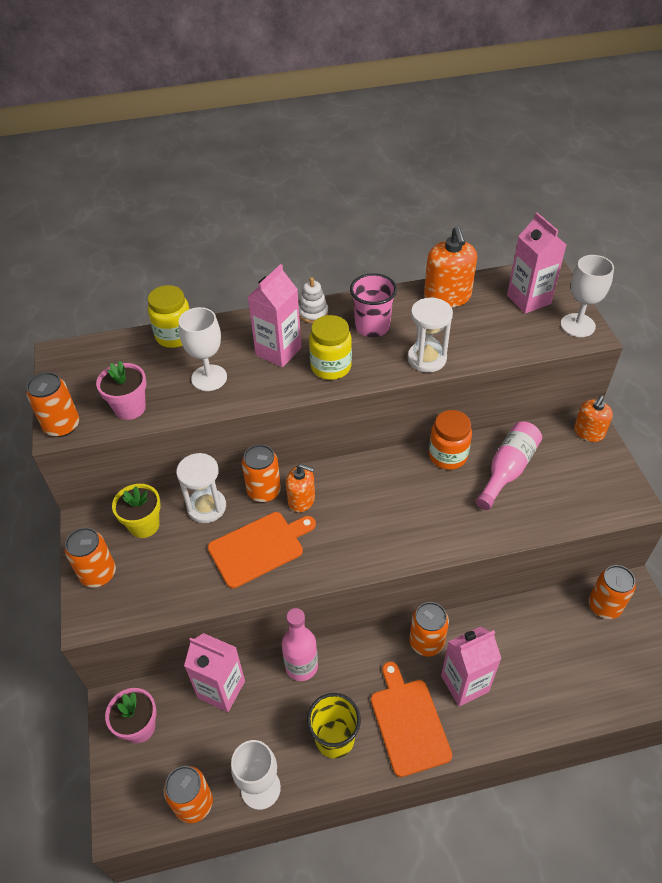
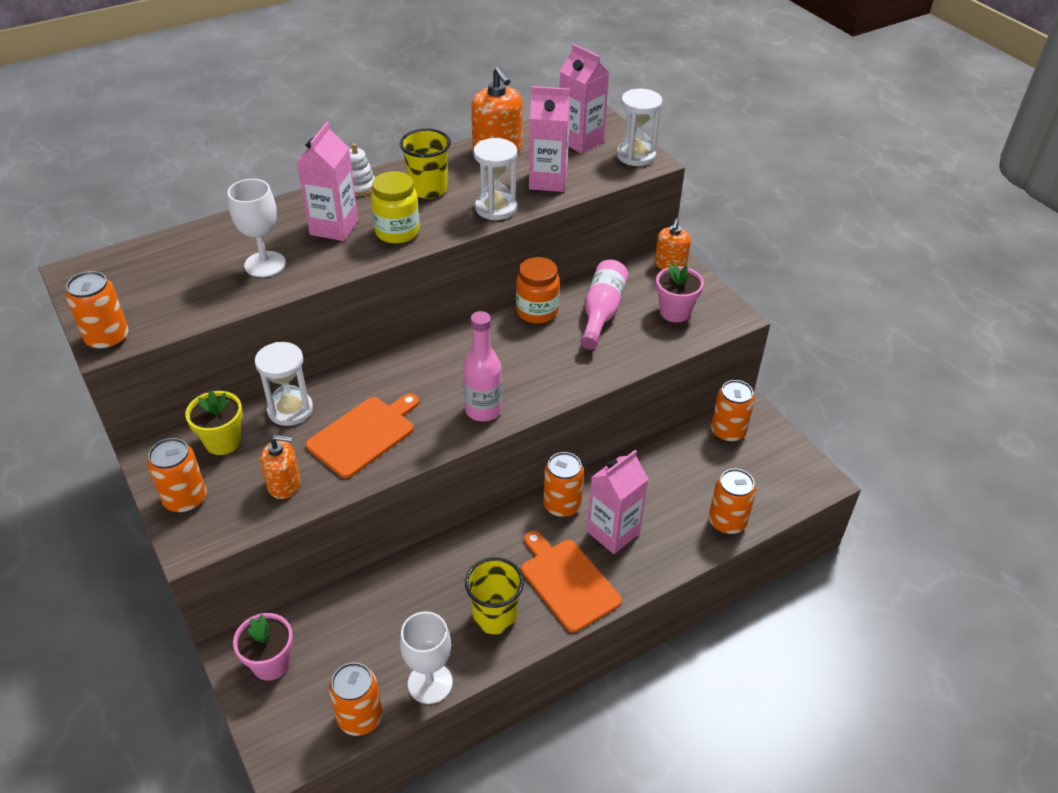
camera: 20 degrees left, 5 degrees down
pink flower pot [96,361,147,420] -> pink flower pot moved to [656,263,704,322]
yellow jar [148,285,189,348] -> none
pink carton [184,633,245,712] -> pink carton moved to [529,86,570,192]
orange can [242,444,281,502] -> orange can moved to [709,469,756,534]
pink bottle [282,608,318,681] -> pink bottle moved to [463,311,502,421]
orange soap dispenser [286,464,315,512] -> orange soap dispenser moved to [260,435,301,499]
pink cup [350,273,397,337] -> yellow cup [400,129,451,199]
white goblet [561,255,614,337] -> white hourglass [617,89,662,166]

